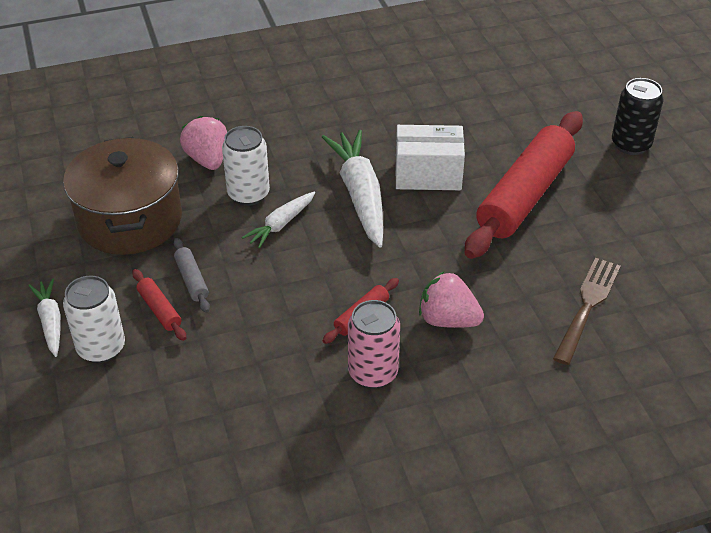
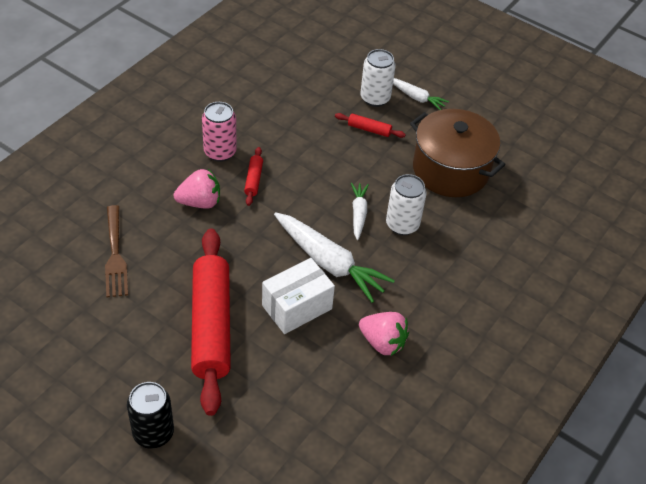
camera: 140 degrees right, 5 degrees up
grey rolling pin [173,238,210,313] -> none
pink strawberry [180,116,227,170] -> pink strawberry moved to [359,312,409,356]

